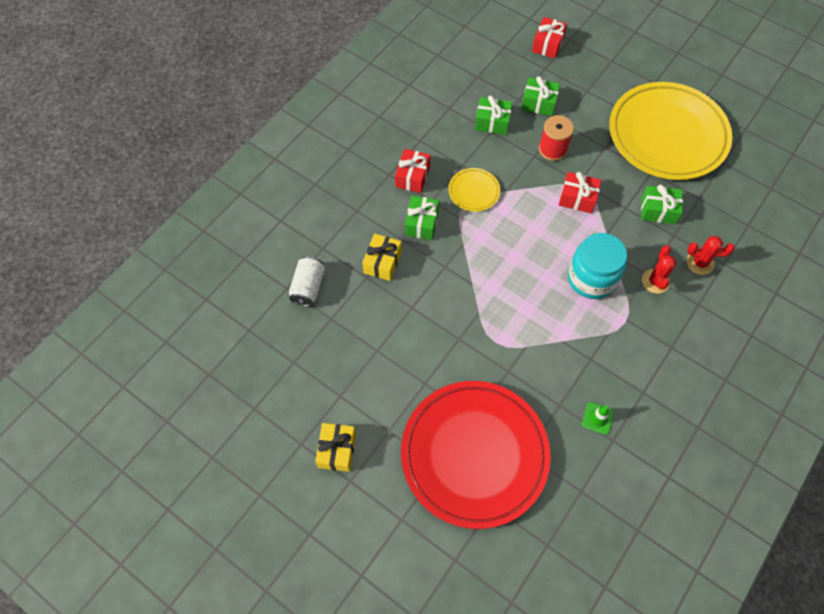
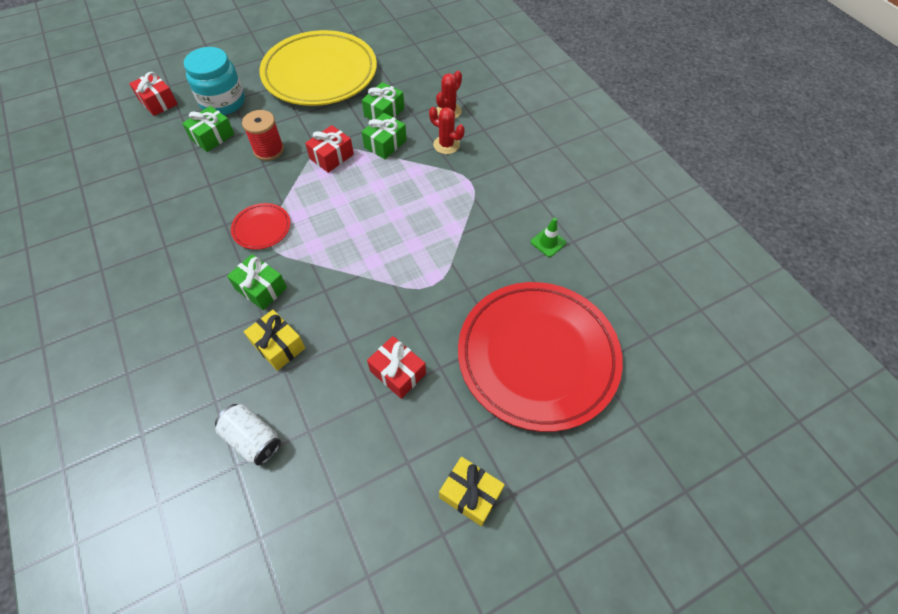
camera: 65 degrees left, 5 degrees down
red gift [395,149,430,193] -> red gift moved to [367,336,426,399]
yellow plate [448,168,500,212] -> red plate [231,203,290,250]
green gift [475,96,512,135] -> green gift moved to [362,113,407,159]
turquoise jar [568,233,627,299] -> turquoise jar moved to [184,47,245,115]

